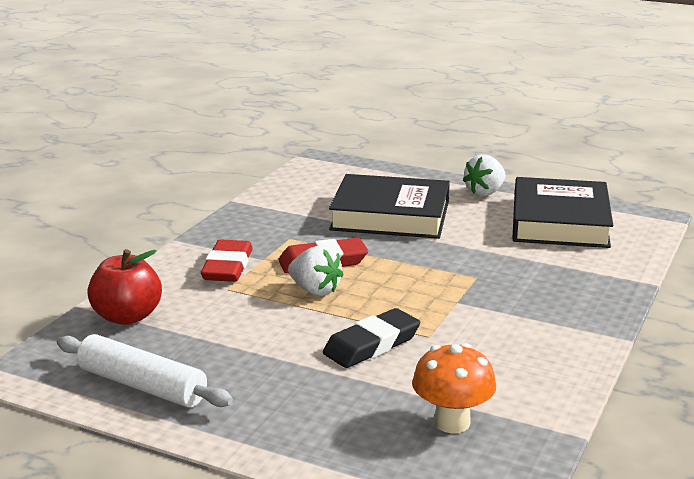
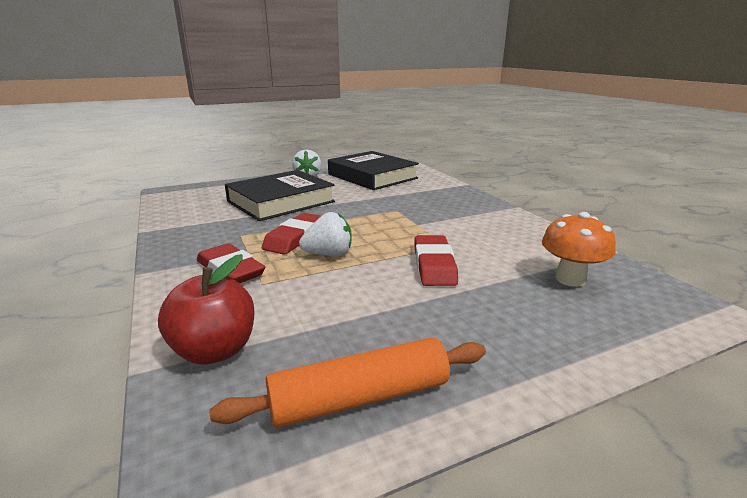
camera: 50 degrees left, 0 degrees up
white rolling pin [57,334,233,408] -> orange rolling pin [209,338,486,427]
black eraser [323,308,420,368] -> red eraser [414,235,458,286]

